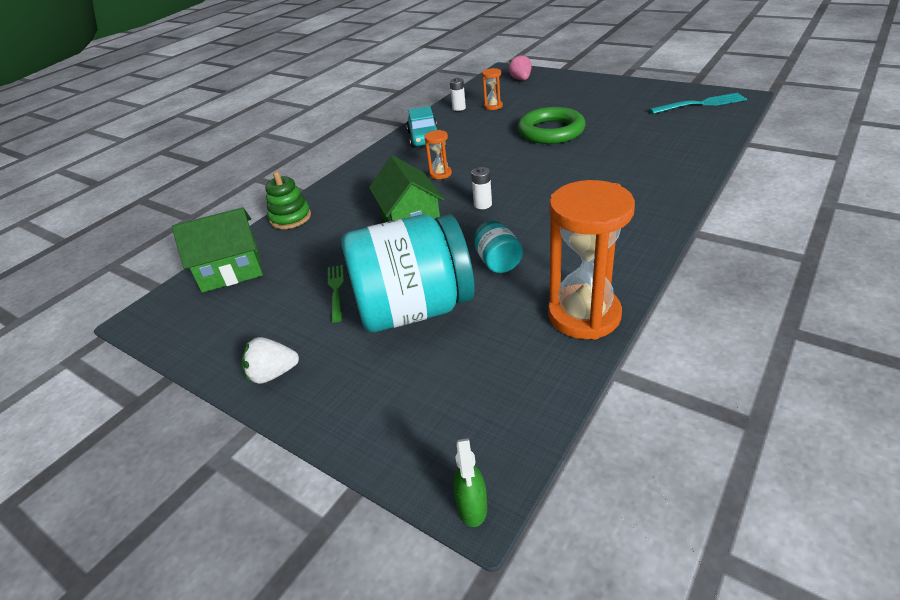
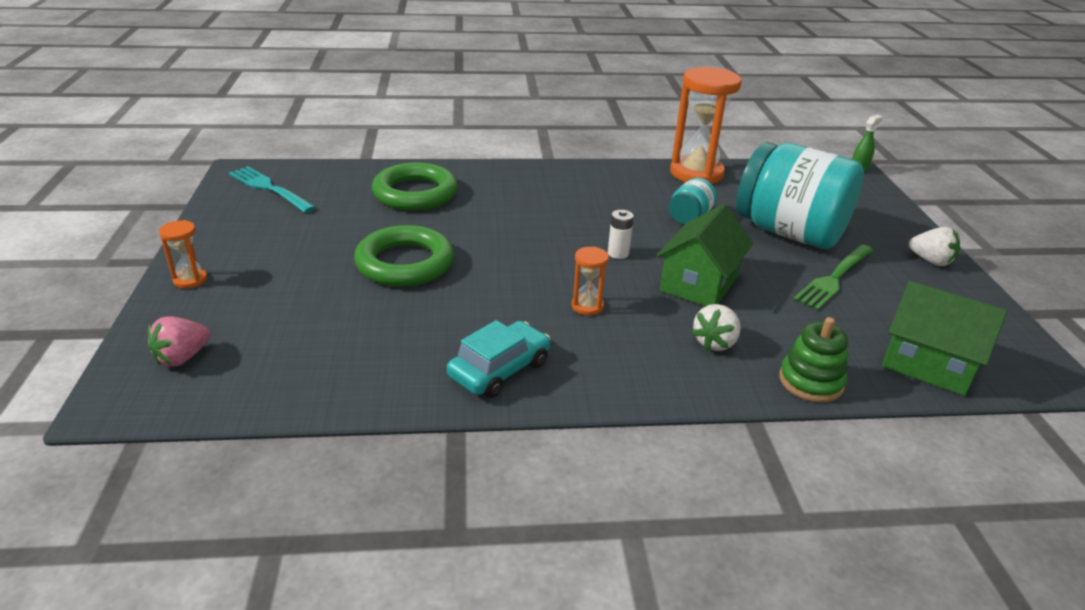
camera: 135 degrees left, 5 degrees down
green fork [328,265,344,323] -> green fork [793,244,874,310], size x1.53
white battery [450,78,466,111] -> none
orange hourglass [482,68,503,110] -> orange hourglass moved to [159,220,207,289]
none -> green ring [372,162,458,211]
none -> white strawberry [692,304,741,351]

